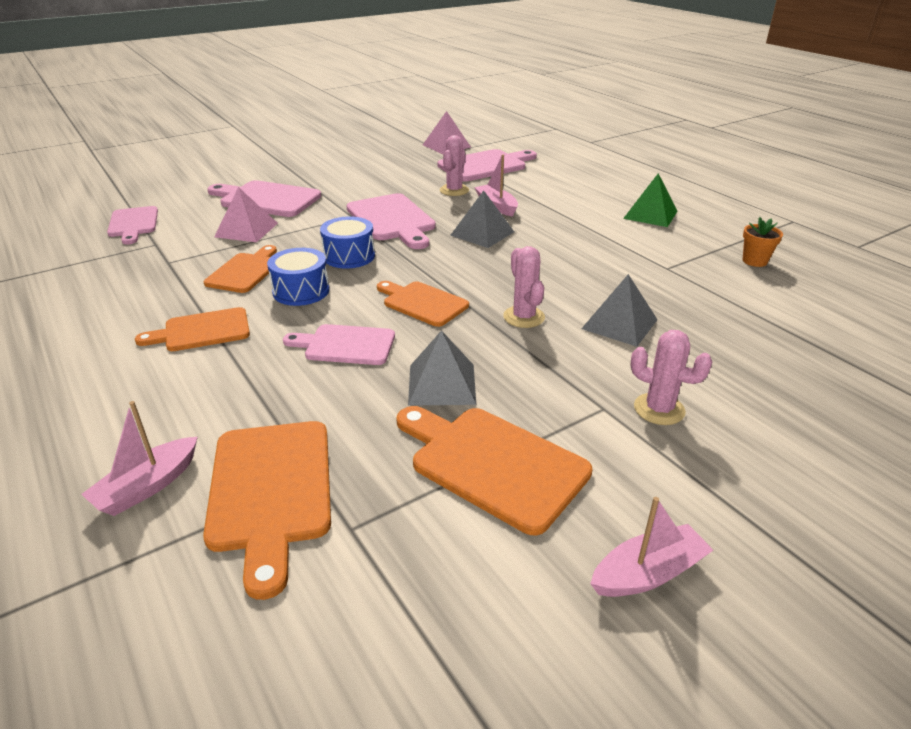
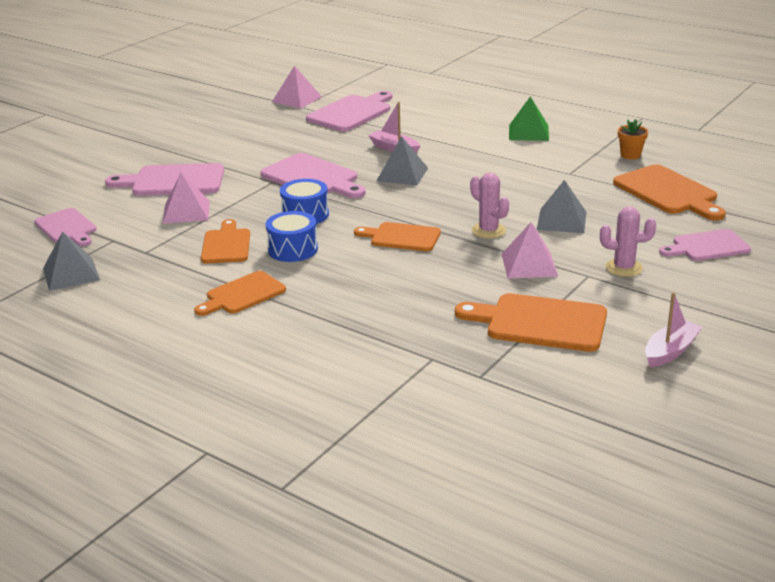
camera: 20 degrees left, 5 degrees down
pink boat [81,401,198,516] -> none
orange cutting board [203,421,331,600] -> orange cutting board moved to [613,164,726,220]
pink cutting board [283,324,395,365] -> pink cutting board moved to [659,229,751,261]
grey pyramid [408,330,476,406] -> grey pyramid moved to [43,231,100,291]
pink cactus [440,135,469,196] -> none
none -> pink pyramid [502,222,558,279]

